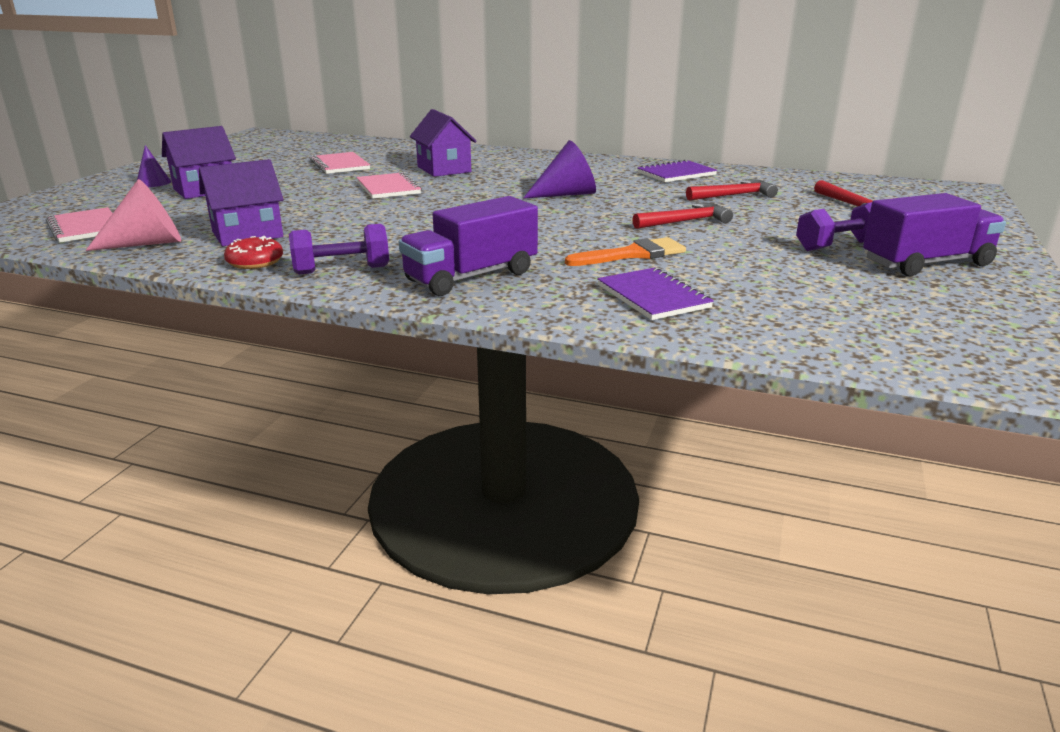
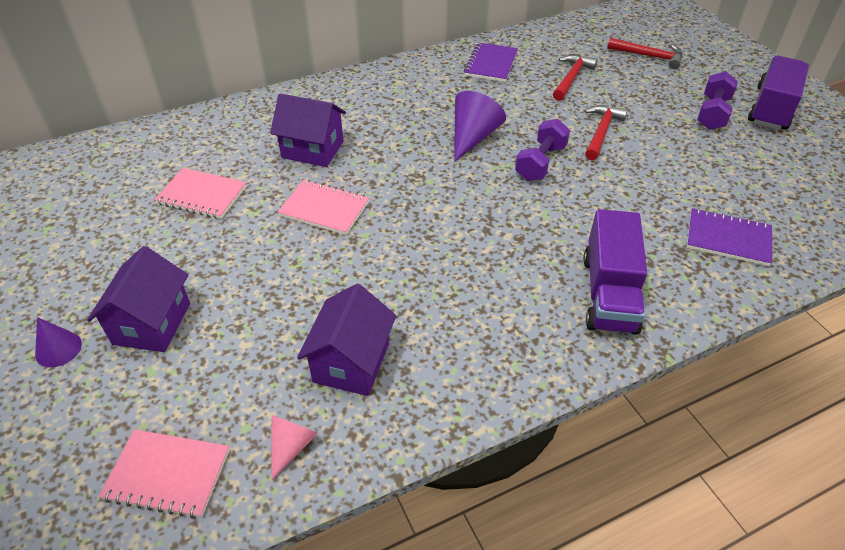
camera: 45 degrees left, 20 degrees up
pink cone [85,179,181,251] -> pink cone [271,415,318,480], size x0.60
red donut [224,236,283,269] -> none
purple dumbbell [289,224,389,274] -> purple dumbbell moved to [515,119,570,181]
orange brush [565,237,686,266] -> none

